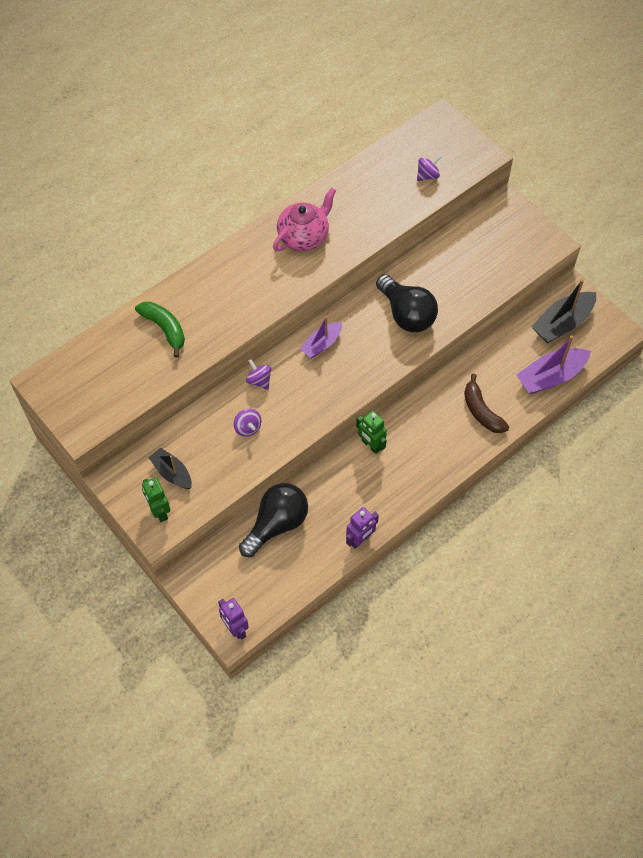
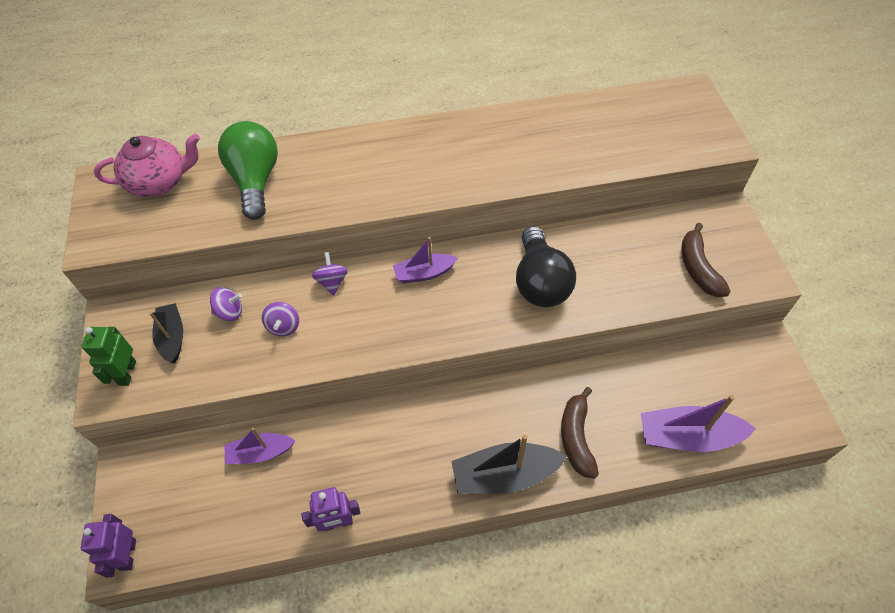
camera: 30 degrees right, 5 degrees down
green banana [135,301,185,358] -> green light bulb [218,121,278,220]
black light bulb [239,483,308,557] -> purple boat [224,427,295,464]
pink teapot [273,188,336,251] -> pink teapot moved to [94,133,200,197]
green robot [356,411,387,454] -> none
purple spinning top [417,155,441,181] -> purple spinning top moved to [210,287,242,321]
black boat [531,279,596,343] -> black boat moved to [451,435,567,494]
none -> brown banana [681,223,731,297]

